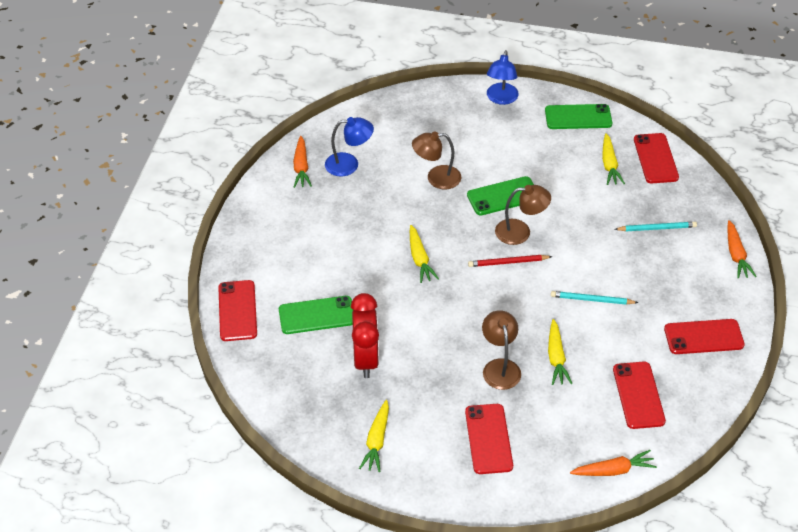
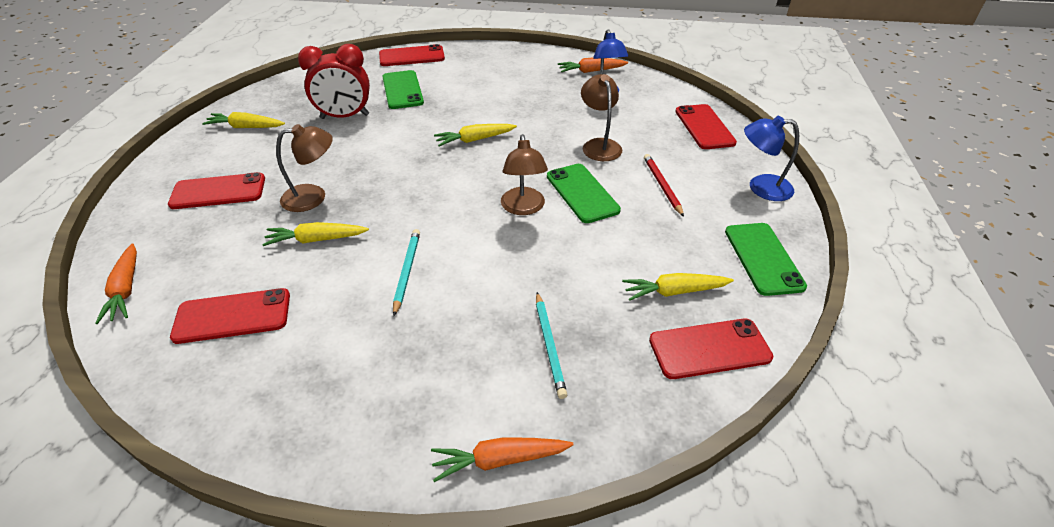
camera: 85 degrees right, 5 degrees down
red pencil [468,255,553,267] -> red pencil moved to [644,154,684,217]
red phone [664,319,745,354] -> red phone moved to [675,104,737,149]

